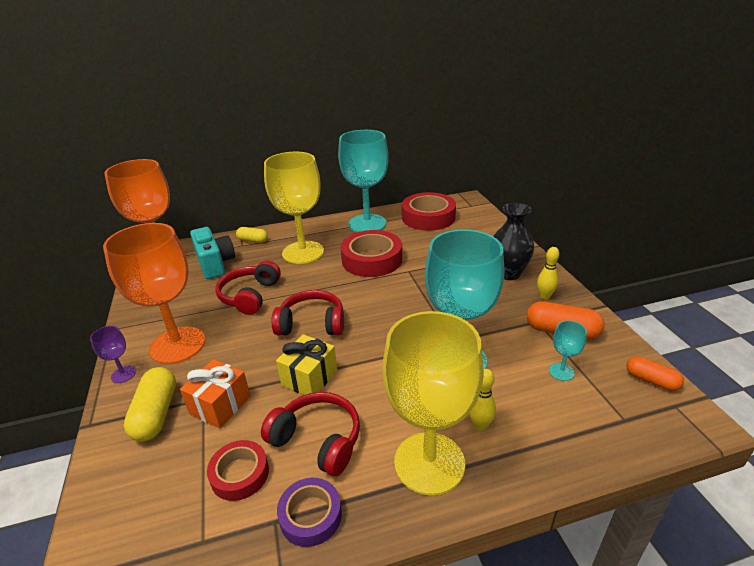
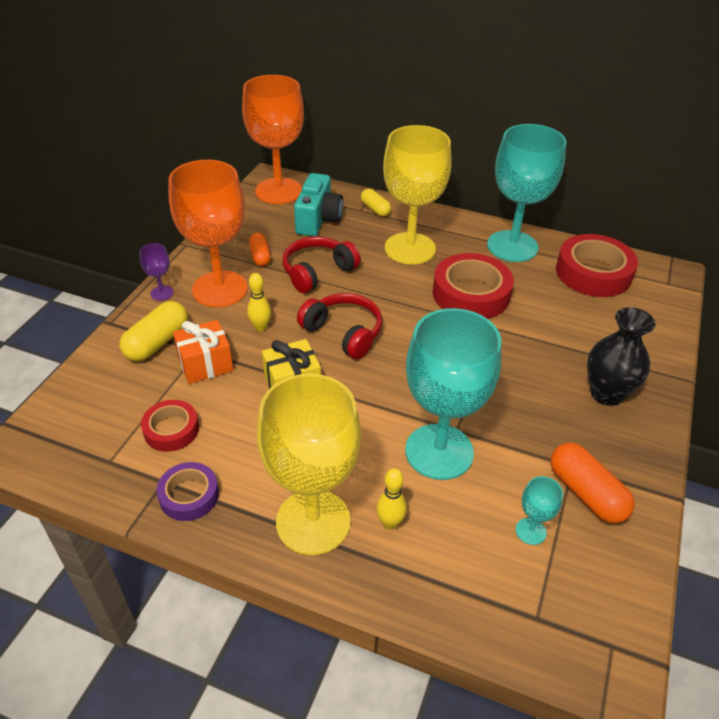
camera: 35 degrees right, 10 degrees up
red headphones [261,392,360,476] -> none
yellow bowling pin [537,247,559,299] -> yellow bowling pin moved to [247,273,271,331]
orange capsule [626,356,684,391] -> orange capsule moved to [249,233,271,266]

